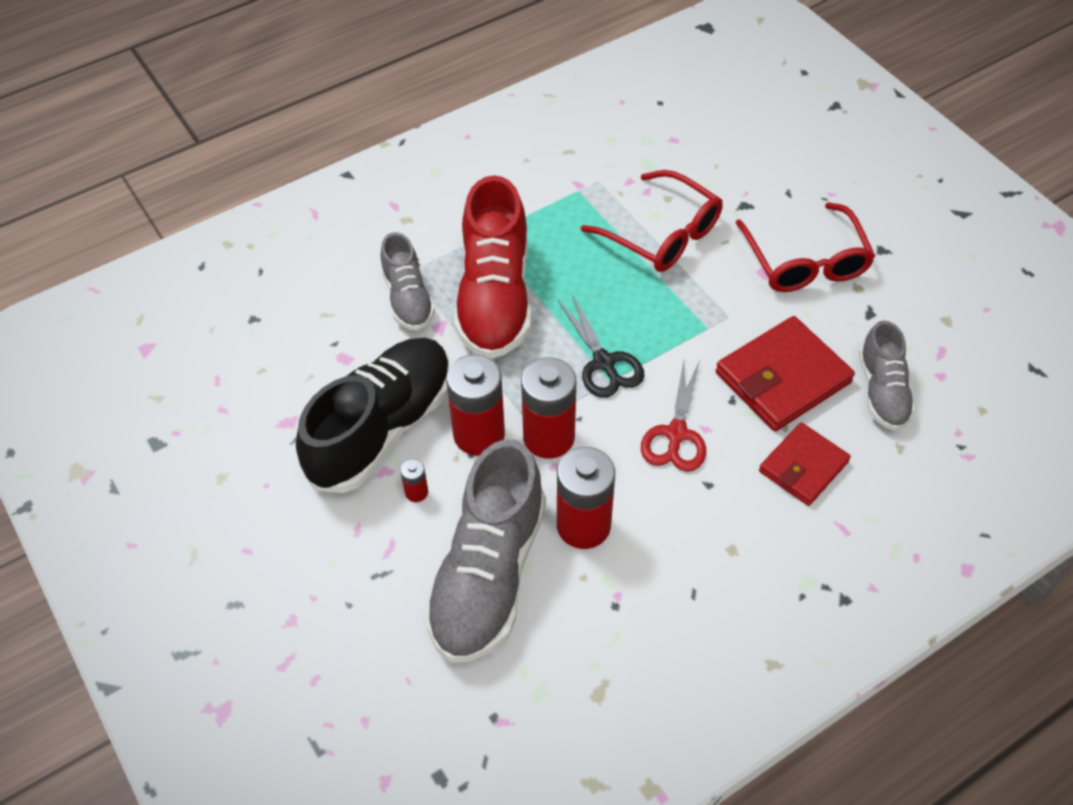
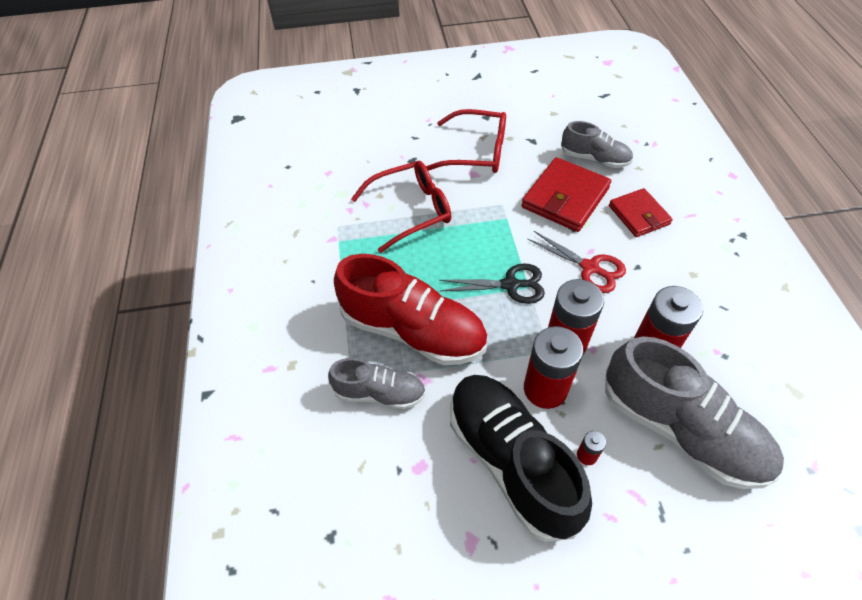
camera: 65 degrees left, 0 degrees up
red wallet [716,316,855,431] -> red wallet turned 45 degrees clockwise [521,157,611,232]

